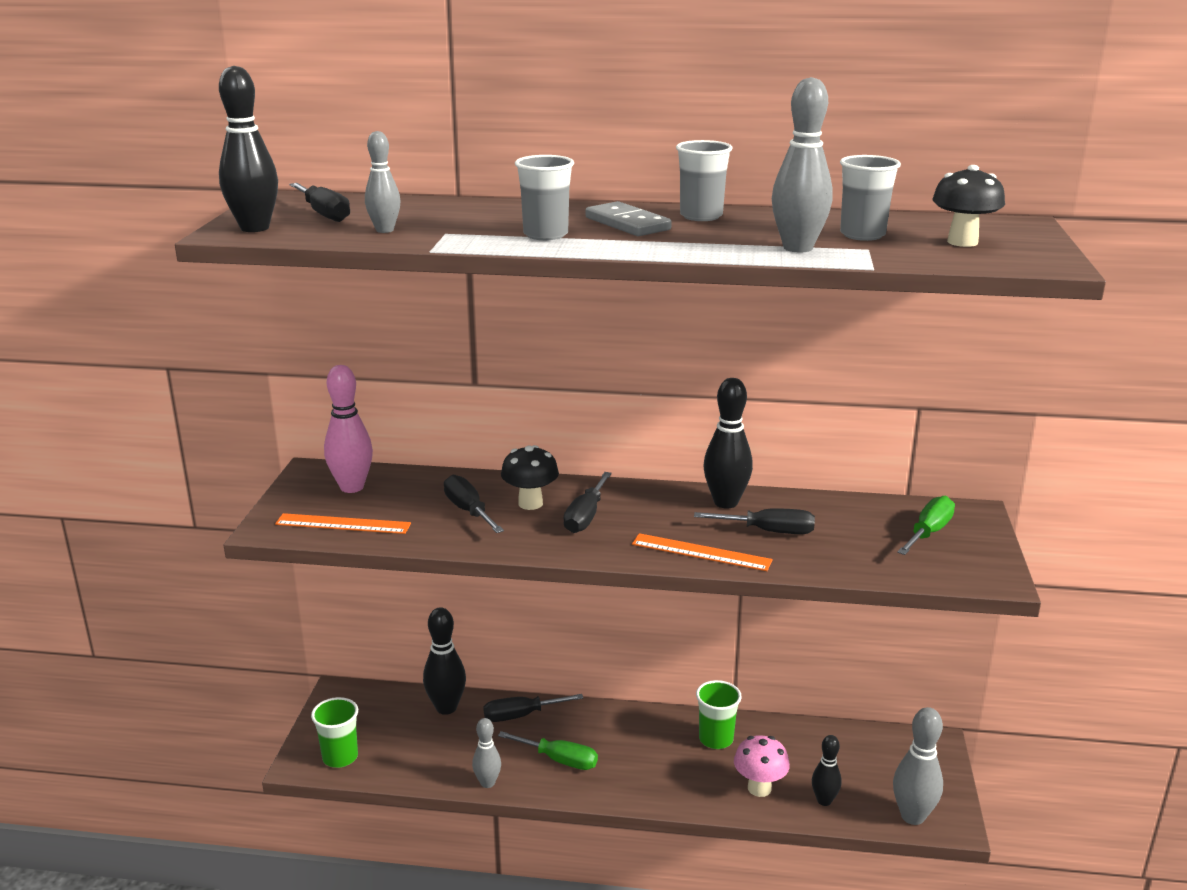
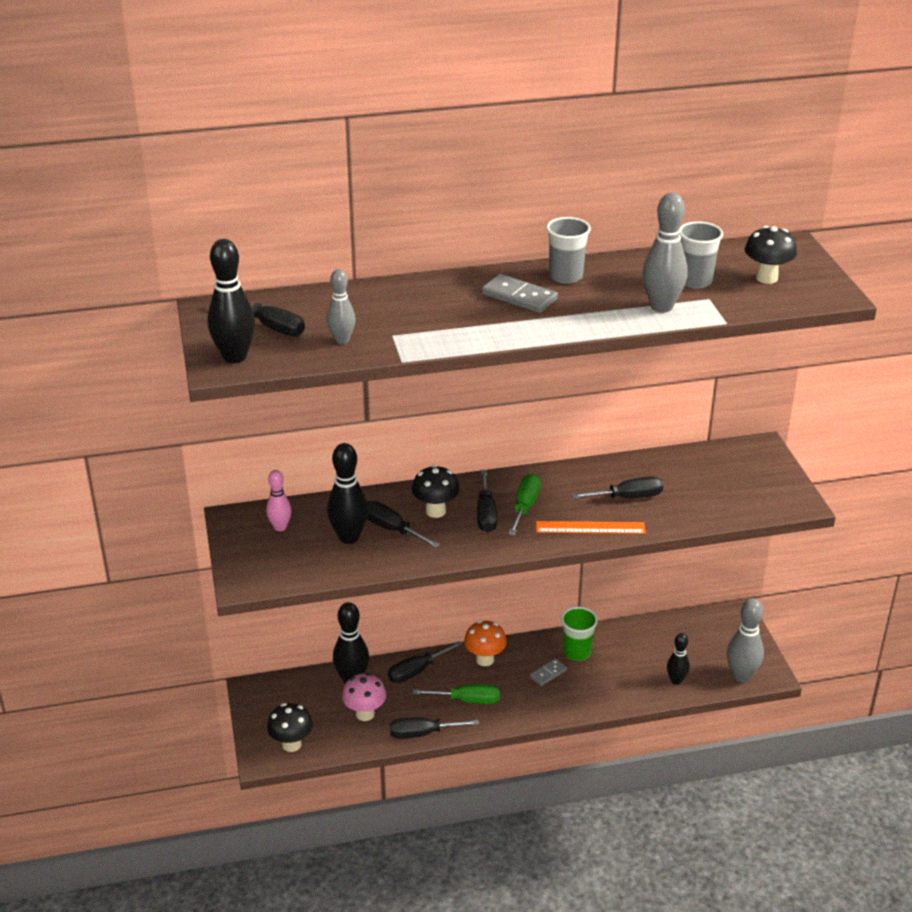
camera: 20 degrees left, 10 degrees up
orange ruler [275,513,411,534] -> none
green cup [311,697,358,768] -> black mushroom [267,703,313,752]
pink bowling pin [324,365,373,493] -> pink bowling pin [266,470,292,531], size x0.62
grey bowling pin [472,718,501,788] -> black screwdriver [390,718,479,739]
grey cup [515,155,574,240] -> none
black bowling pin [704,378,753,509] -> black bowling pin moved to [327,443,368,544]
pink mushroom [734,735,790,797] -> pink mushroom moved to [342,673,386,721]
green screwdriver [897,496,955,555] -> green screwdriver moved to [508,474,541,536]
none -> orange mushroom [464,620,507,666]
none -> grey domino [530,659,567,686]

